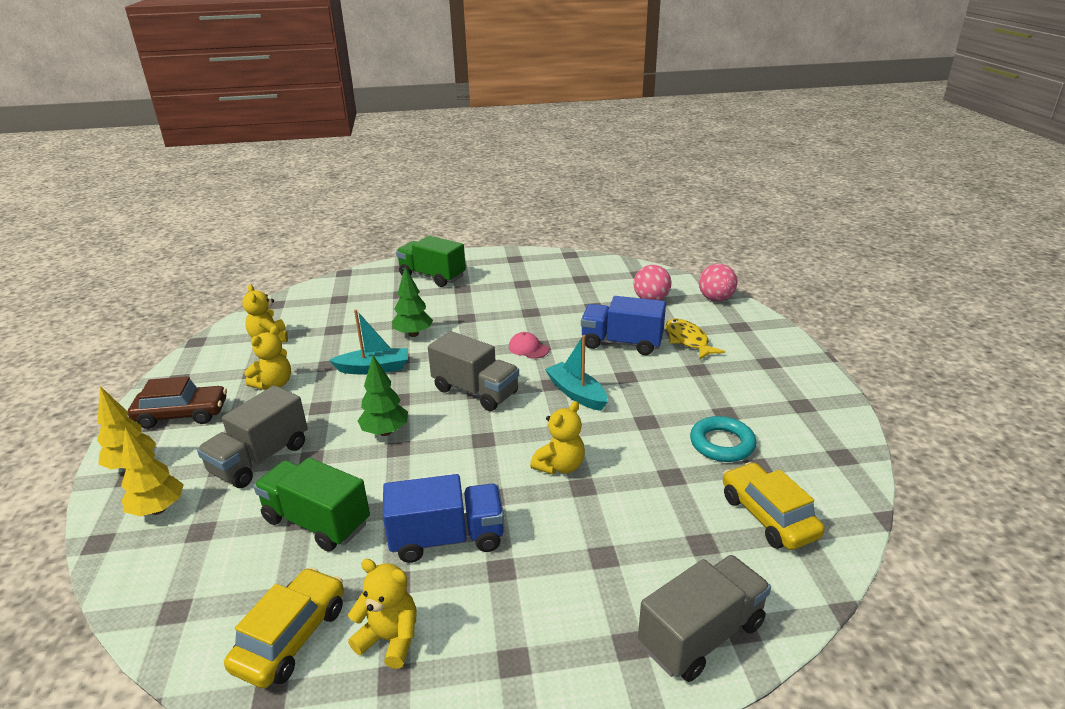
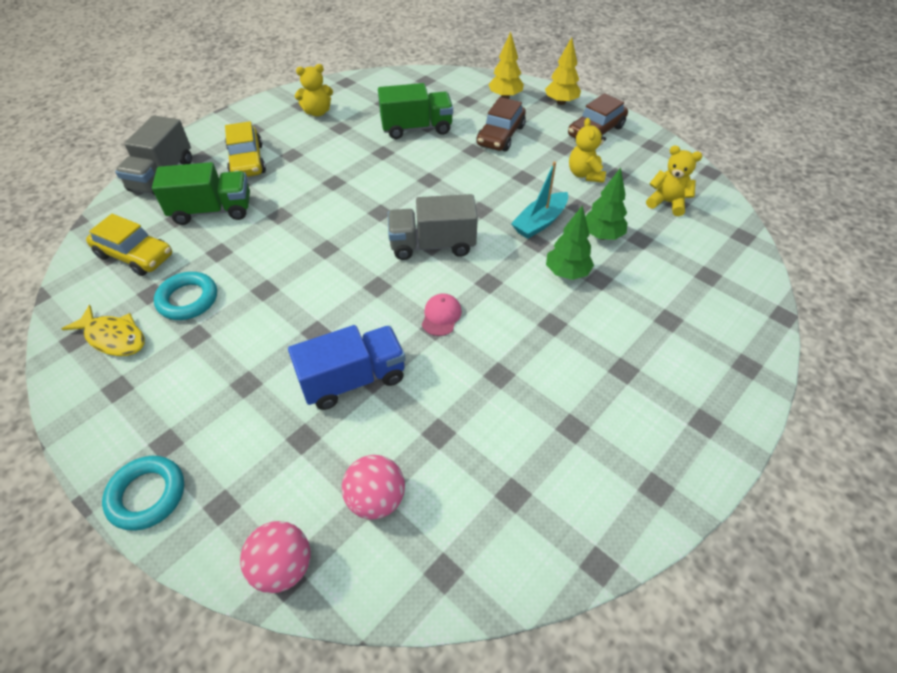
camera: 140 degrees right, 20 degrees up
grey truck [197,385,308,488] -> brown car [476,97,526,152]
yellow car [224,567,344,688] -> yellow car moved to [225,121,266,177]
green tree [358,355,408,436] -> green tree moved to [585,168,627,240]
blue truck [383,474,504,563] -> none
green truck [396,236,466,287] -> green truck moved to [152,162,250,225]
pink cap [509,332,549,359] -> pink cap turned 75 degrees counterclockwise [422,293,462,336]
yellow teddy bear [530,401,585,474] -> none
turquoise boat [545,335,608,411] -> none
yellow fish [666,318,725,360] -> yellow fish moved to [62,305,145,356]
none -> turquoise ring [102,456,184,531]

